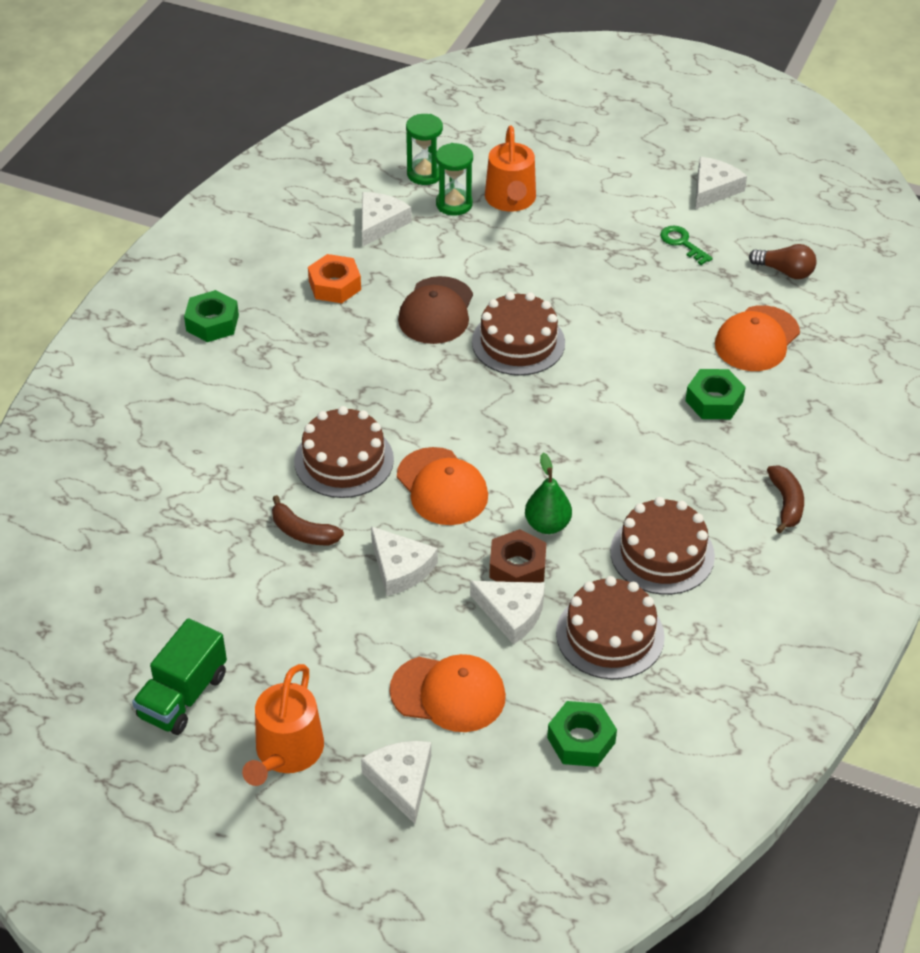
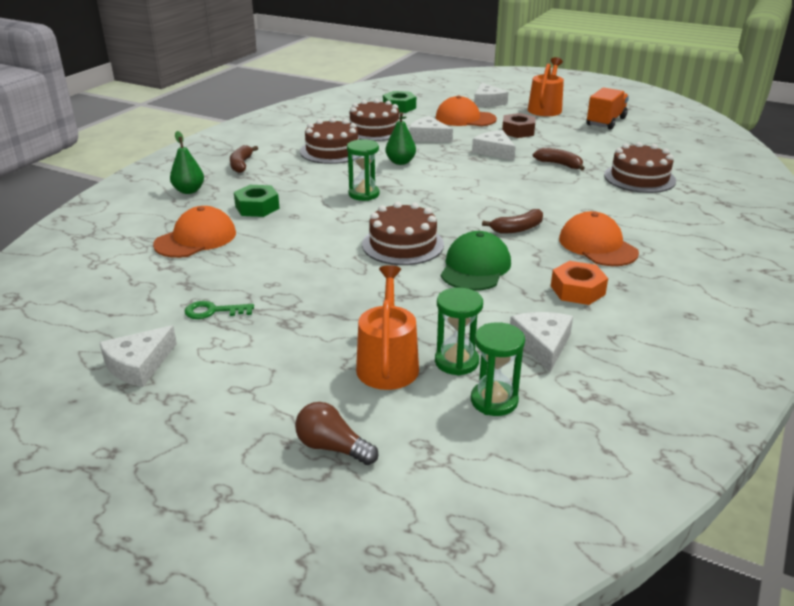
camera: 175 degrees left, 15 degrees down
green truck [132,618,227,735] -> orange truck [586,87,629,130]
green nut [184,290,239,342] -> none
brown cake [294,406,394,498] -> brown cake moved to [604,142,676,193]
white cheese [362,192,412,246] -> white cheese turned 150 degrees clockwise [510,312,573,372]
orange cap [397,447,488,525] -> orange cap moved to [559,211,639,266]
brown cap [398,276,473,344] -> green cap [441,231,511,291]
brown nut [489,529,546,583] -> brown nut moved to [502,113,536,138]
green key [660,226,713,265] -> green key turned 120 degrees clockwise [185,301,254,319]
brown light bulb [749,244,817,279] -> brown light bulb moved to [295,402,378,465]
none -> green pear [170,131,204,194]
none -> green hourglass [347,139,380,201]
none -> brown banana [482,209,543,233]

